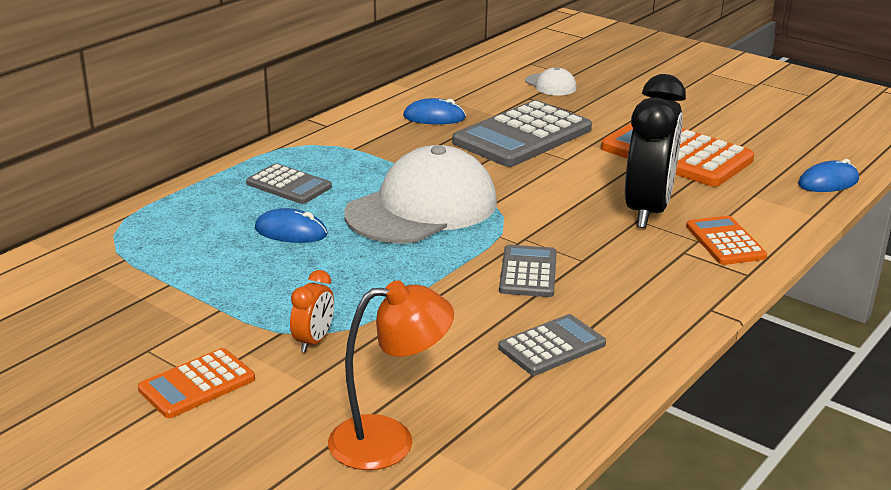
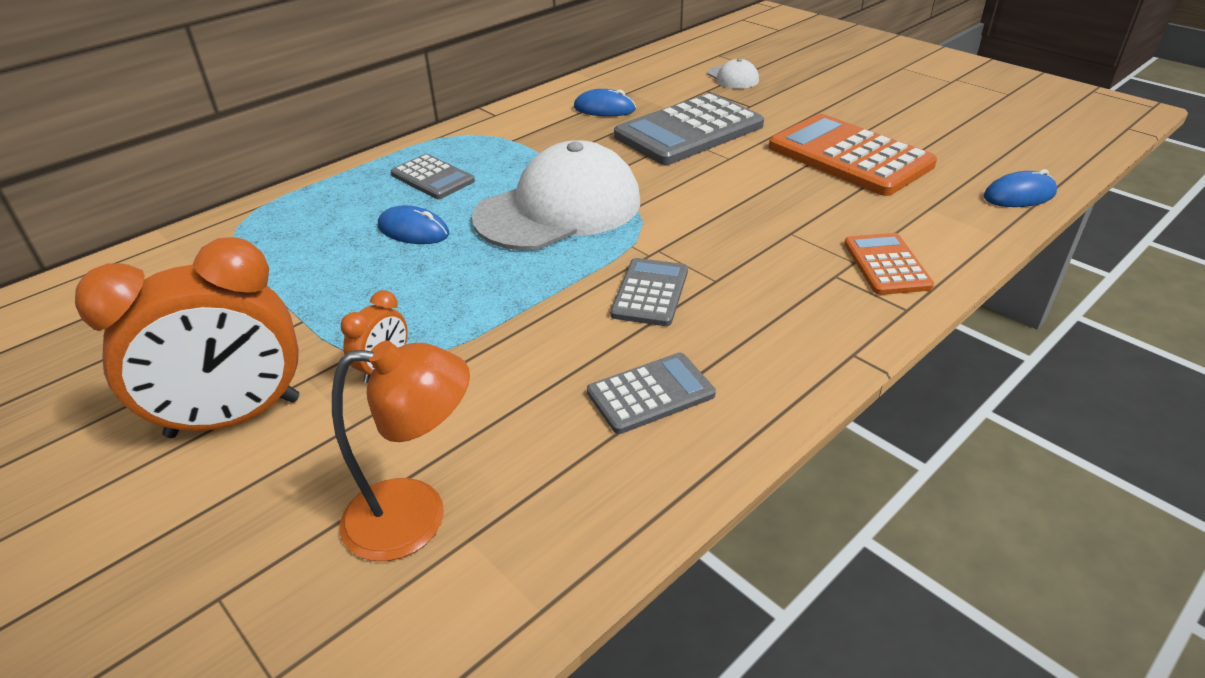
camera: 10 degrees right, 10 degrees up
orange calculator [138,348,255,418] -> orange clock [75,237,299,438]
black clock [625,74,686,228] -> none

